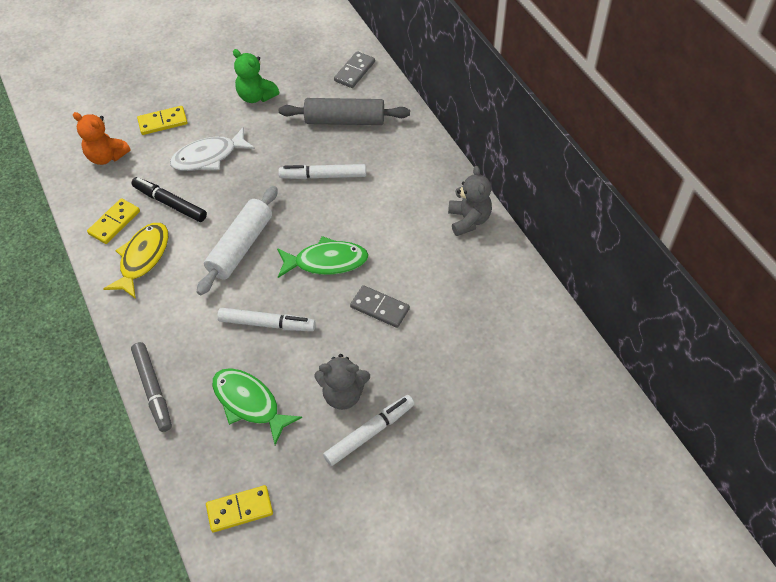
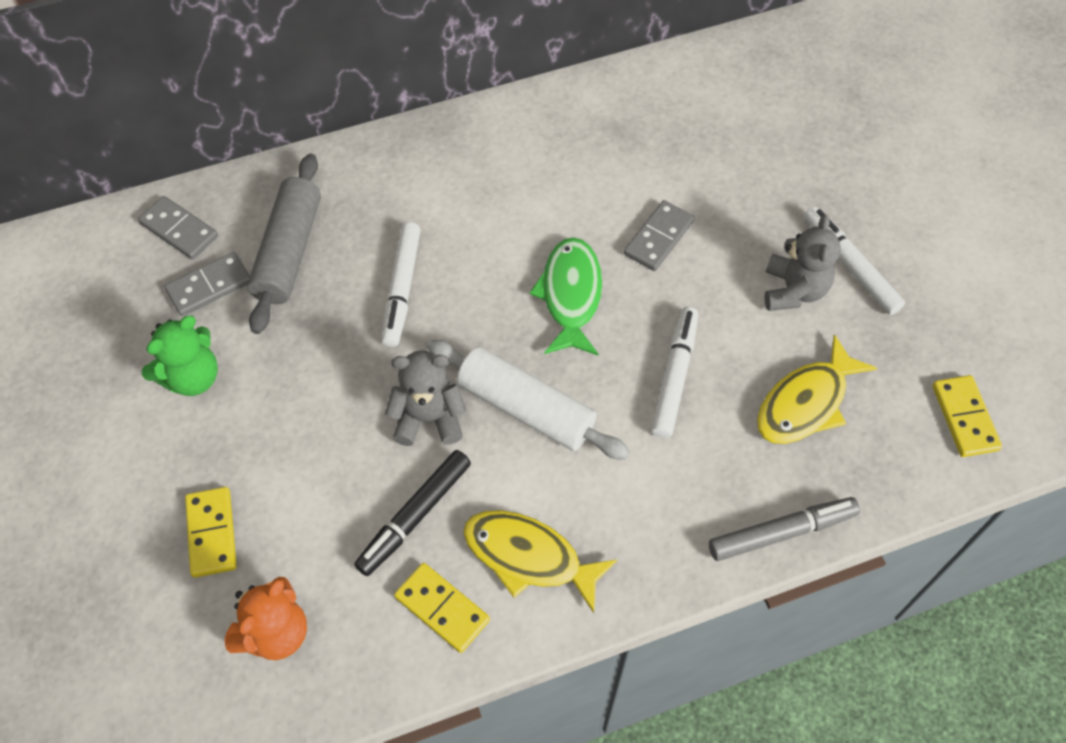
camera: 85 degrees left, 5 degrees up
white fish [170,127,255,171] -> none
green fish [212,368,302,445] -> yellow fish [757,334,877,444]
grey teddy bear [448,166,492,236] -> grey teddy bear moved to [385,351,466,446]
none -> grey domino [164,252,250,316]

